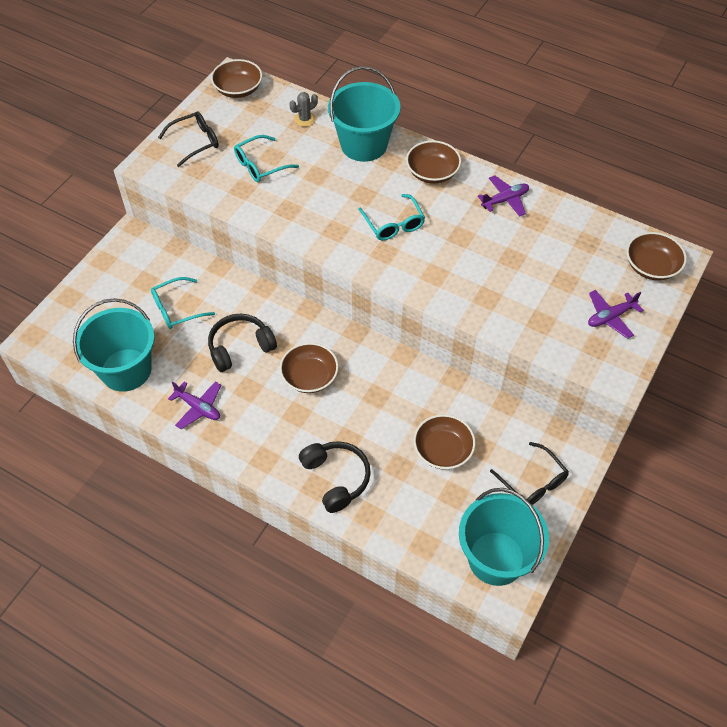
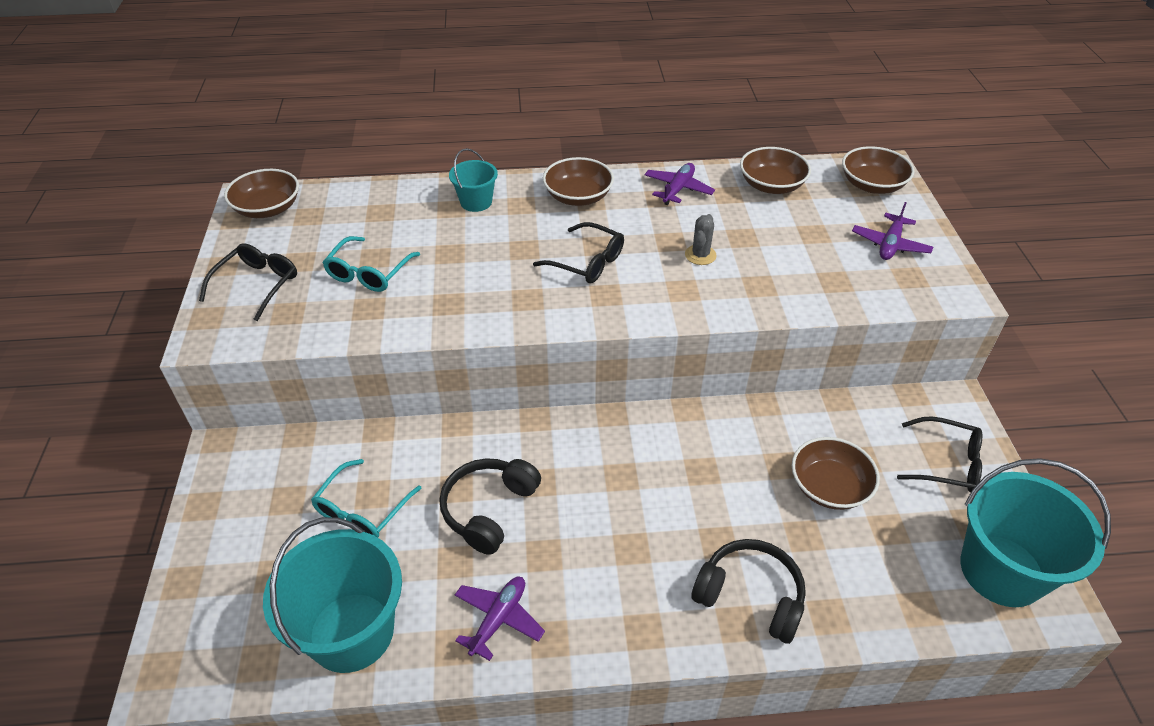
camera: 35 degrees left, 10 degrees down
purple plane [168,381,221,429] -> purple plane turned 60 degrees counterclockwise [455,577,545,661]
brown bowl [280,343,339,393] -> brown bowl moved to [740,147,811,194]
grey cactus [289,92,318,127] -> grey cactus moved to [685,214,717,265]
turquoise bucket [328,66,400,162] -> turquoise bucket [449,148,498,212], size x0.51
turquoise glasses [358,194,425,240] -> black glasses [533,222,624,284]

